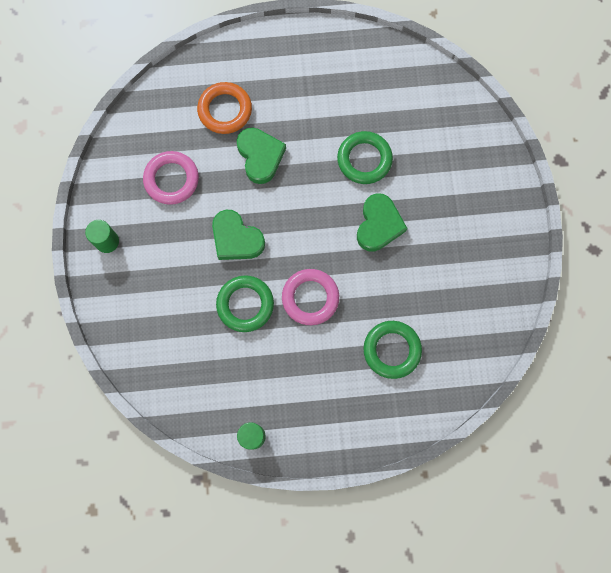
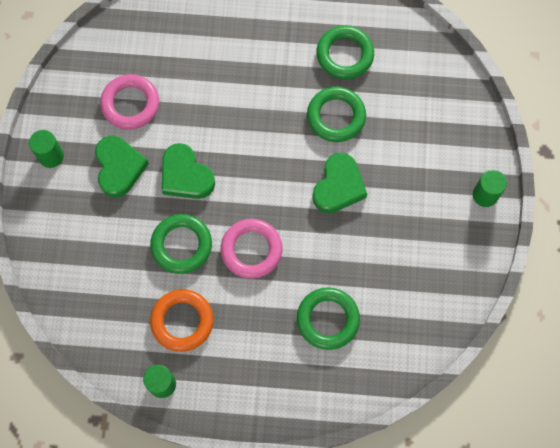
camera: 10 degrees right, 5 degrees down
orange ring [197,82,252,134] -> orange ring moved to [150,289,213,352]
green heart [237,128,286,184] -> green heart moved to [95,136,149,198]
none -> green ring [316,26,374,79]
none -> green cylinder [473,170,507,207]

